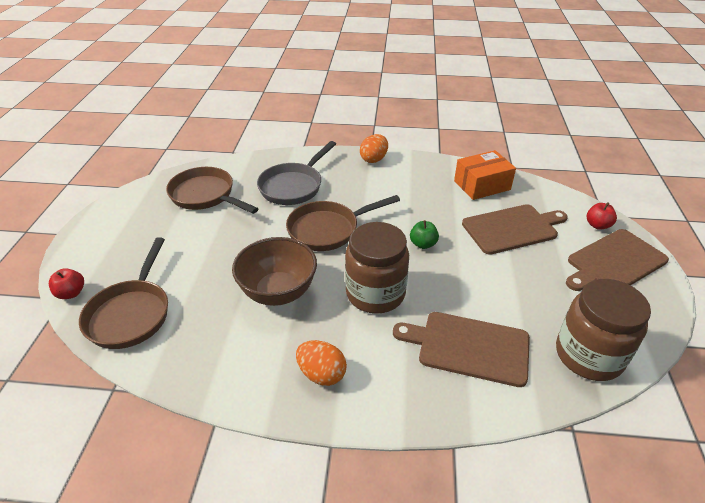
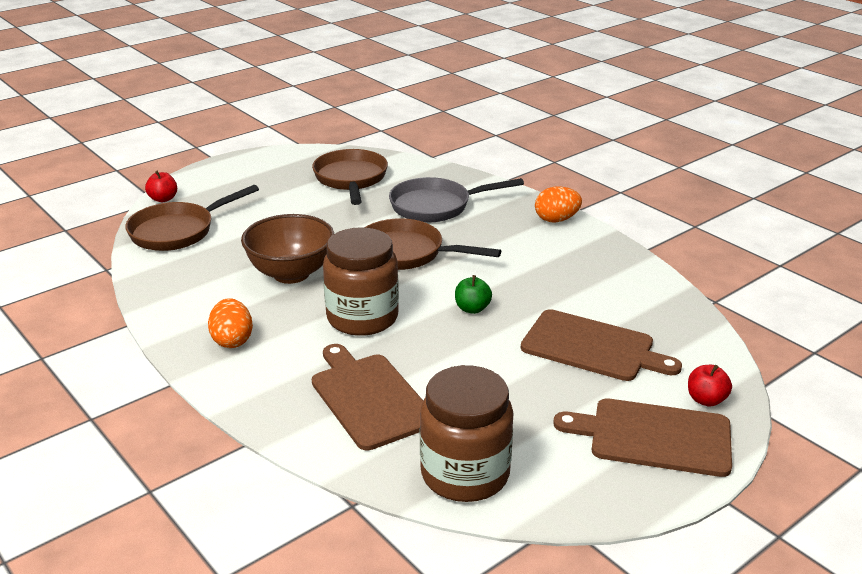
camera: 45 degrees right, 10 degrees down
orange box [454,150,516,200] -> none

